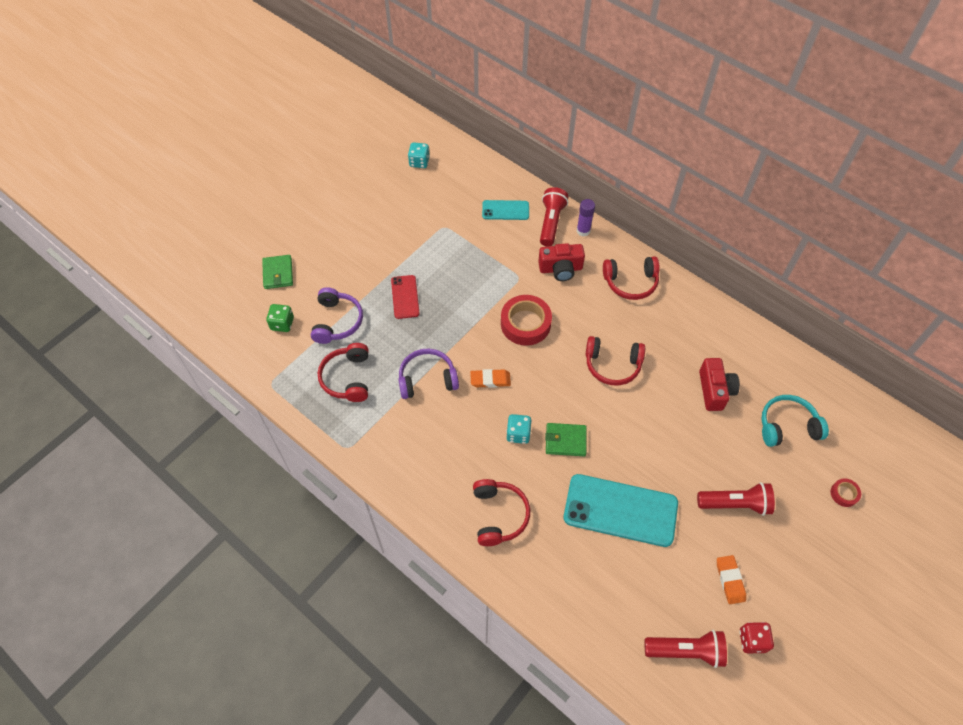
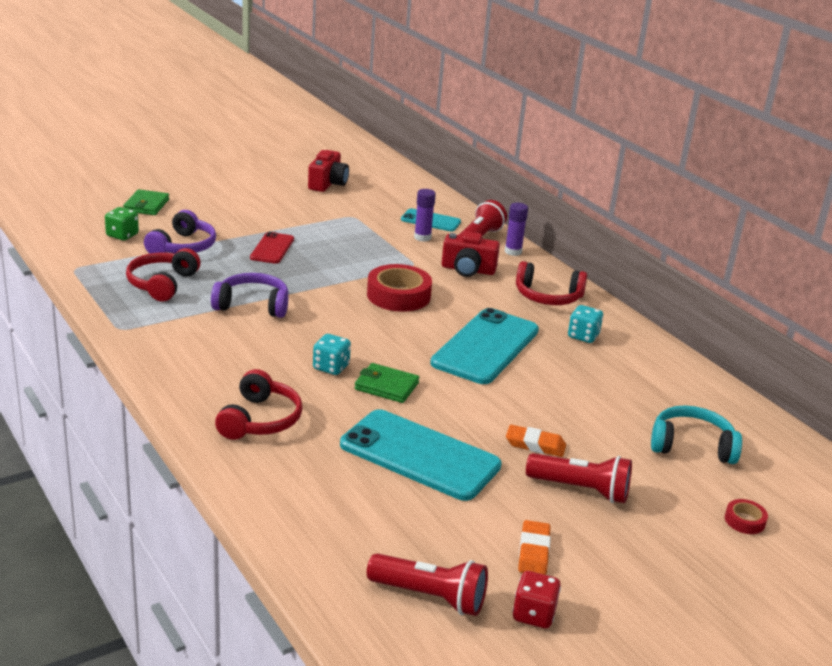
camera: 15 degrees right, 30 degrees down
turquoise dice [408,142,430,168] -> turquoise dice moved to [568,305,603,343]
orange eraser [470,369,511,388] -> orange eraser moved to [506,425,566,457]
red headphones [586,336,645,386] -> turquoise phone [430,308,539,384]
red camera [699,358,740,411] -> red camera moved to [308,150,349,192]
none -> purple glue stick [414,189,436,242]

